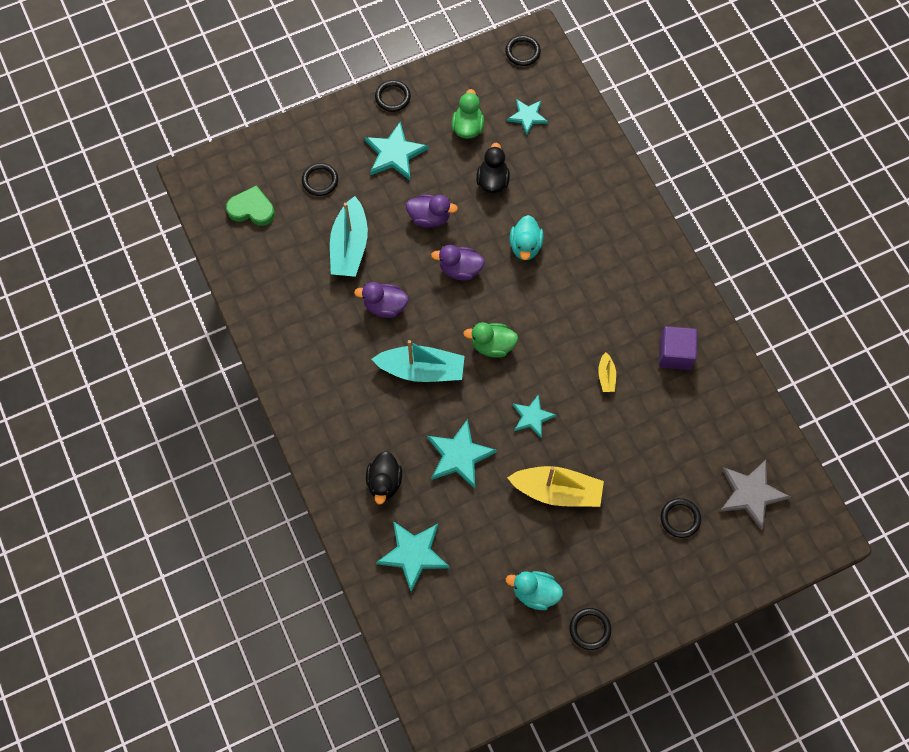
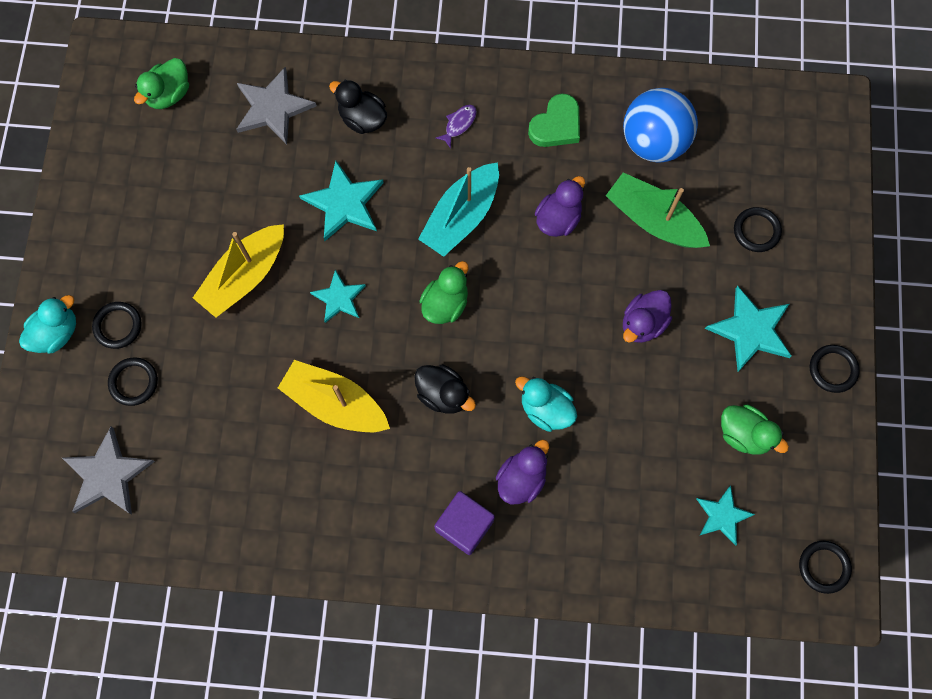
camera: 120 degrees right, 5 degrees up
green heart [226,185,275,226] -> green heart moved to [528,94,580,147]
turquoise boat [330,196,368,277] -> green boat [606,172,710,248]
turquoise star [376,521,450,592] -> grey star [236,67,317,145]
purple duck [431,245,485,280] -> purple duck moved to [496,440,549,504]
black duck [476,142,510,193] -> black duck moved to [414,365,476,414]
turquoise duck [506,571,563,610] -> turquoise duck moved to [19,295,76,353]
black ring [569,608,611,650] -> black ring moved to [92,302,142,349]
yellow boat [598,352,616,392] -> yellow boat [278,360,390,432], size x2.16
purple cube [659,326,697,370] -> purple cube moved to [434,491,495,555]
none -> green duck [134,58,189,109]
none -> purple fish [436,105,477,149]
none -> blue ball [623,88,698,163]

